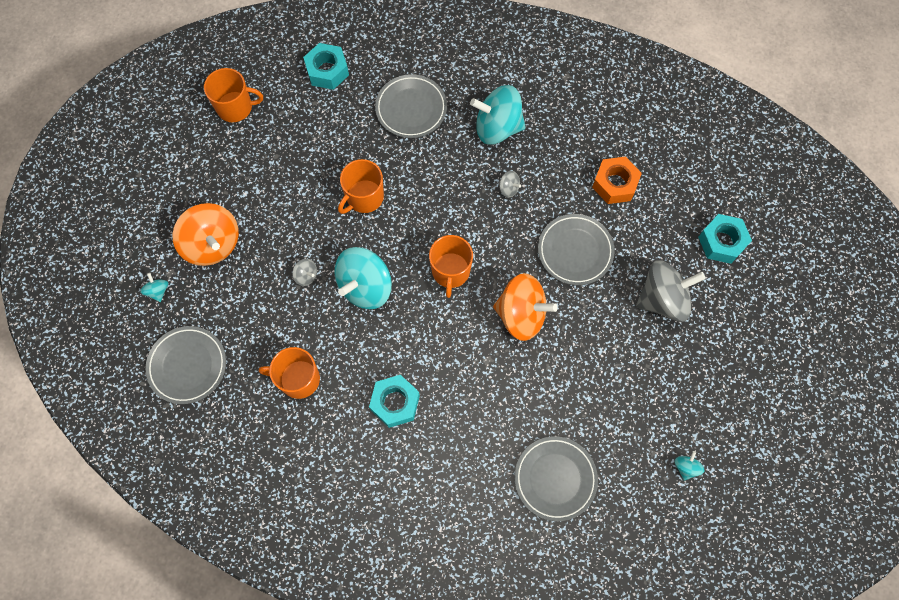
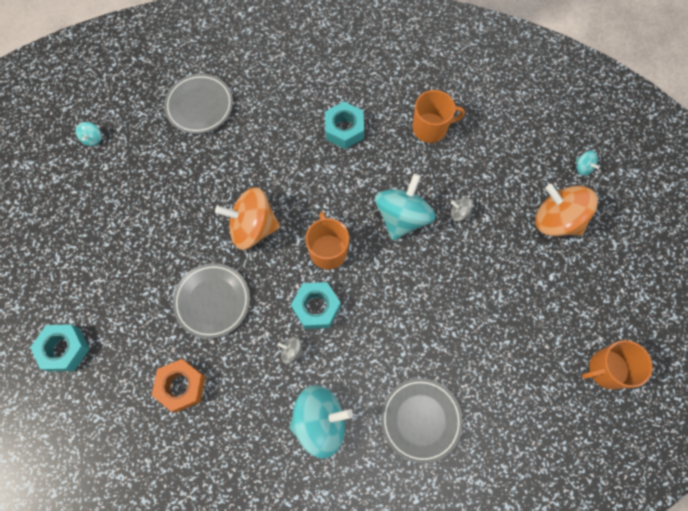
camera: 165 degrees right, 0 degrees up
grey plate [145,326,226,404] -> none
turquoise nut [303,43,349,90] -> turquoise nut moved to [291,282,341,329]
orange mug [338,159,384,214] -> none
grey spinning top [636,260,706,322] -> none

